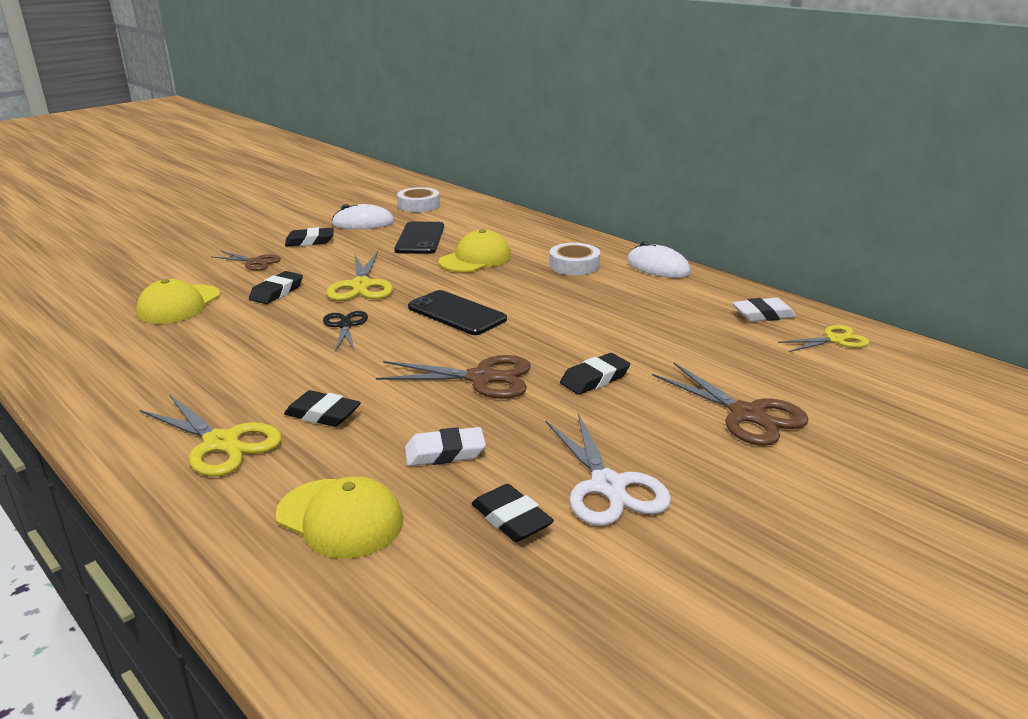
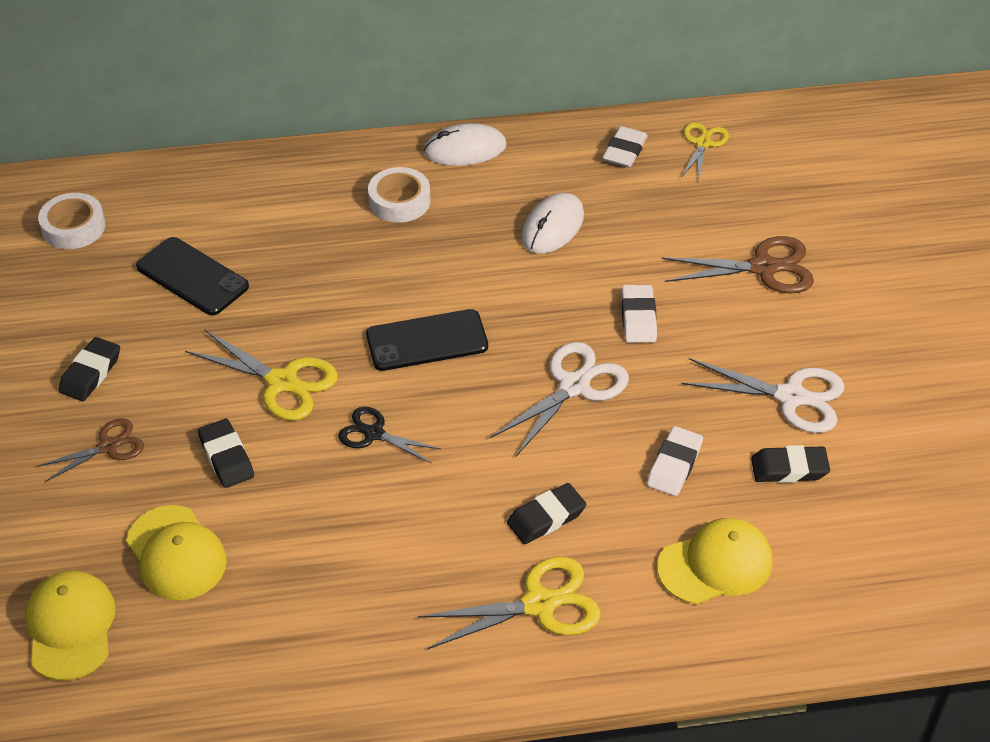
camera: 55 degrees left, 20 degrees up
white mouse [332,204,394,229] -> white mouse moved to [522,193,584,254]
brown scissors [376,355,531,399] -> white scissors [490,342,629,456]
yellow cap [439,229,511,272] -> yellow cap moved to [25,570,116,681]
black eraser [560,353,630,395] -> white eraser [622,284,657,343]

